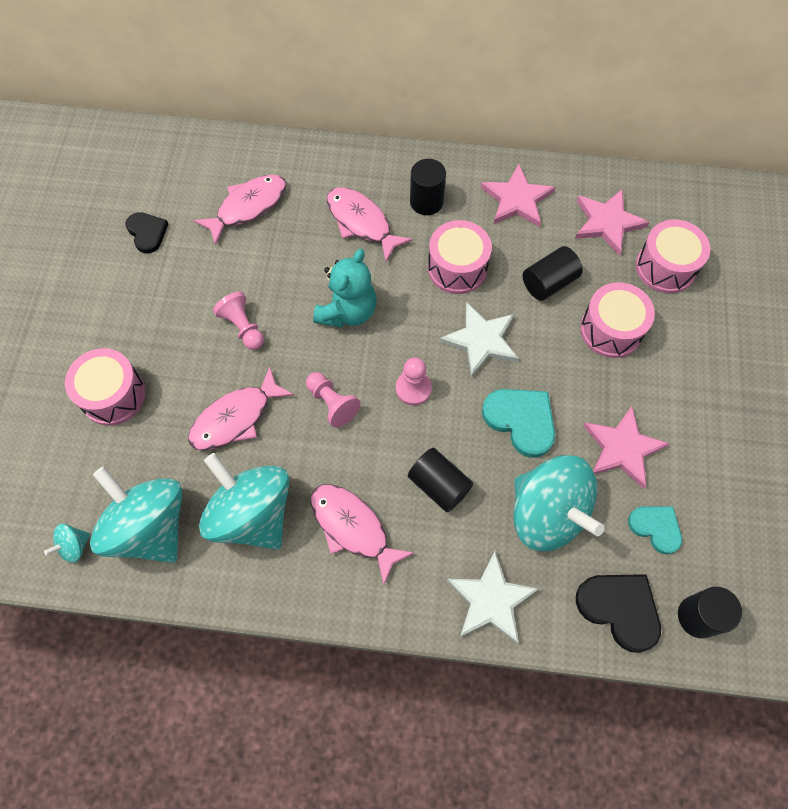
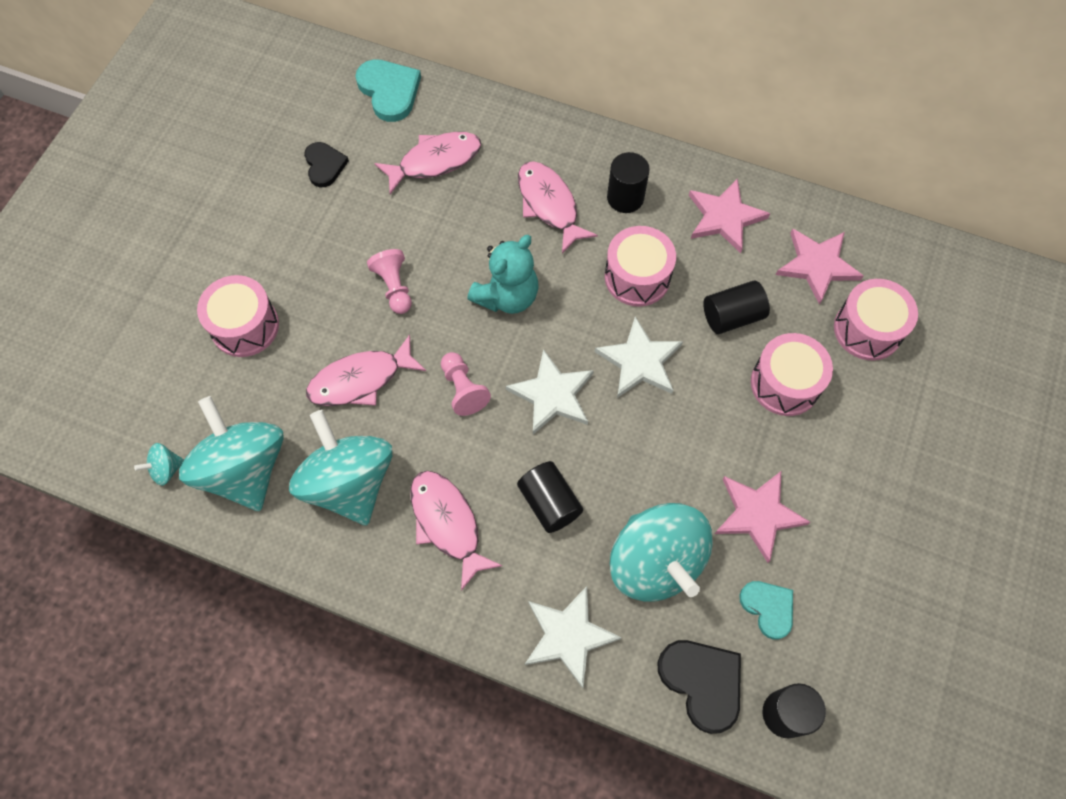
camera: 15 degrees right, 0 degrees up
pink pawn [396,357,432,406] -> white star [506,349,594,434]
turquoise heart [482,389,555,458] -> turquoise heart moved to [355,59,421,122]

